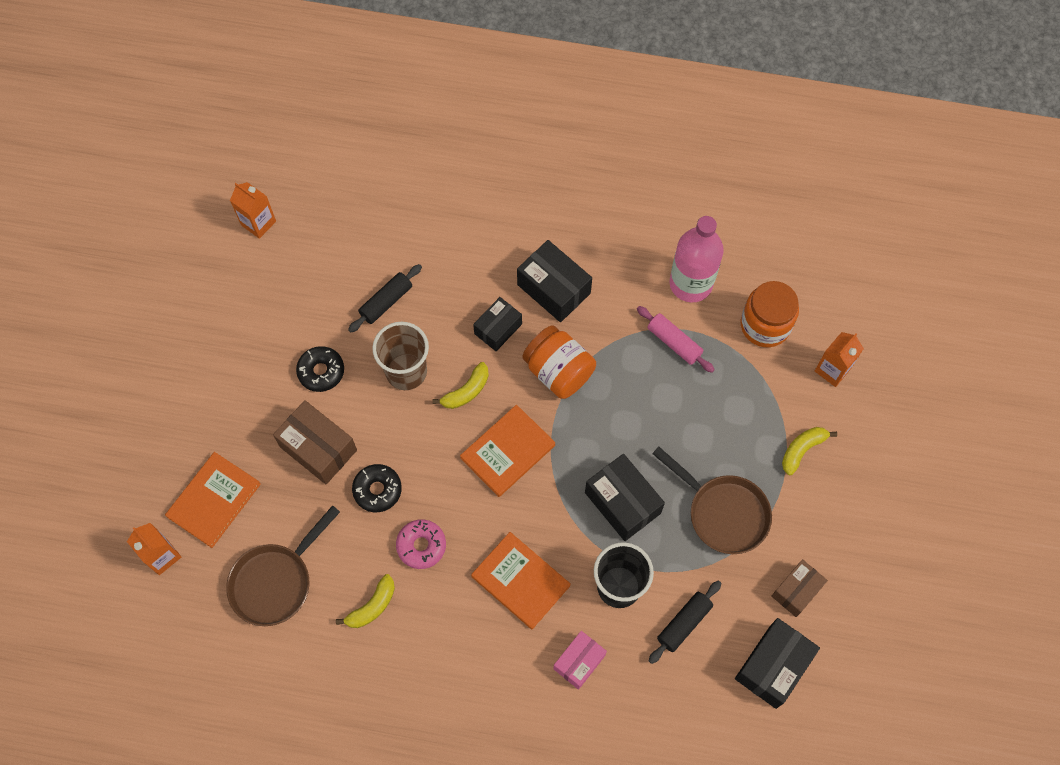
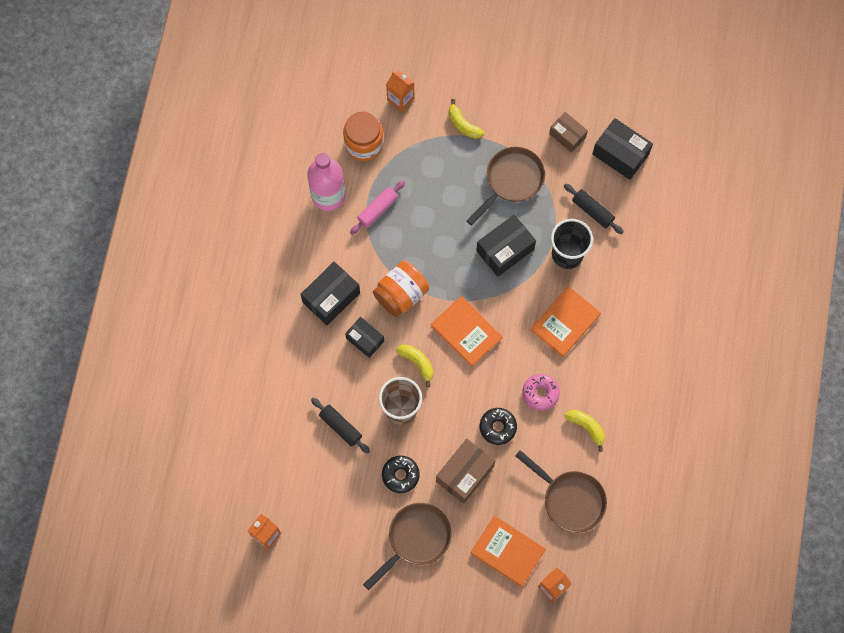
camera: 90 degrees left, 5 degrees up
pink box [554,631,607,690] -> none
none -> brown pan [363,503,451,590]

